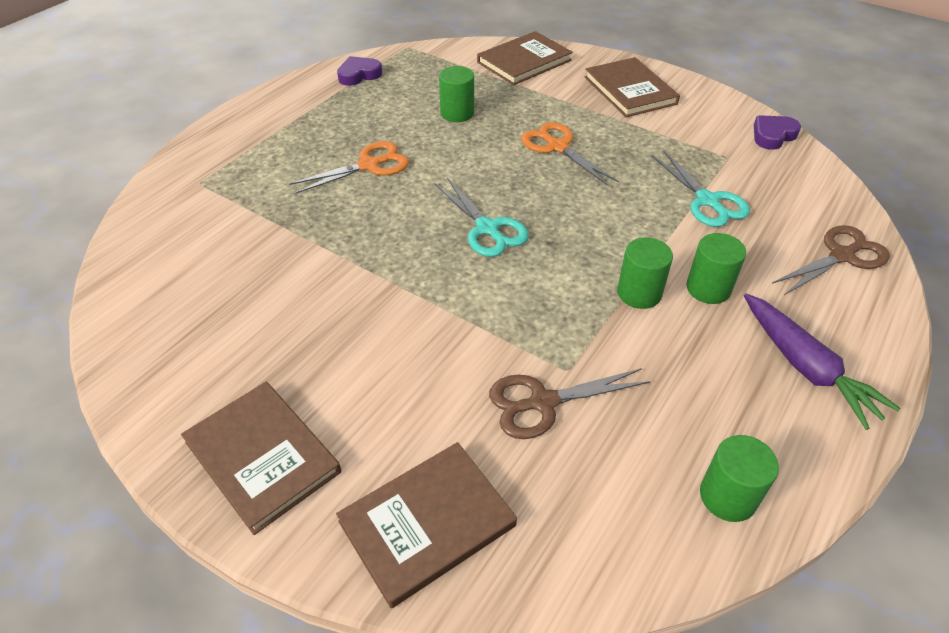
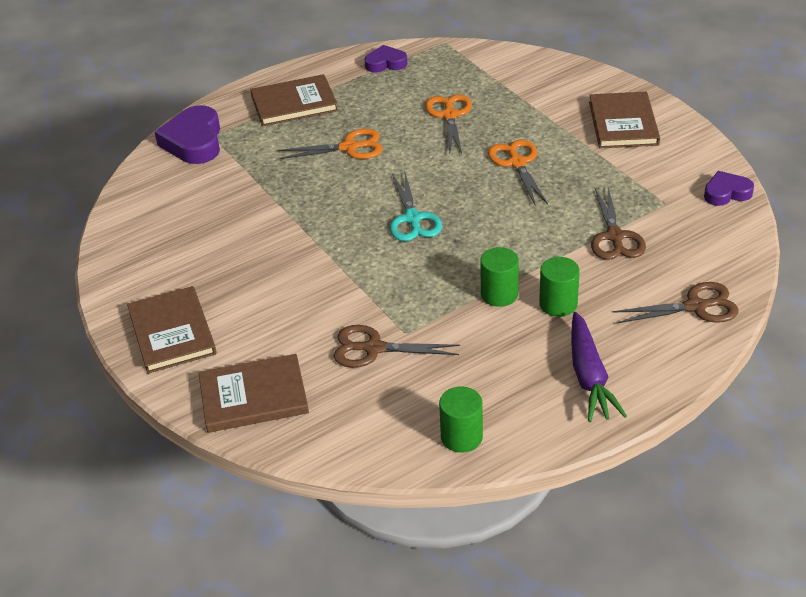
camera: 25 degrees right, 5 degrees down
green cylinder [439,66,474,122] -> orange scissors [425,94,472,154]
brown book [477,31,573,85] -> brown book moved to [250,74,338,126]
turquoise scissors [652,151,750,227] -> brown scissors [591,188,646,260]
none -> purple heart [155,105,220,164]

